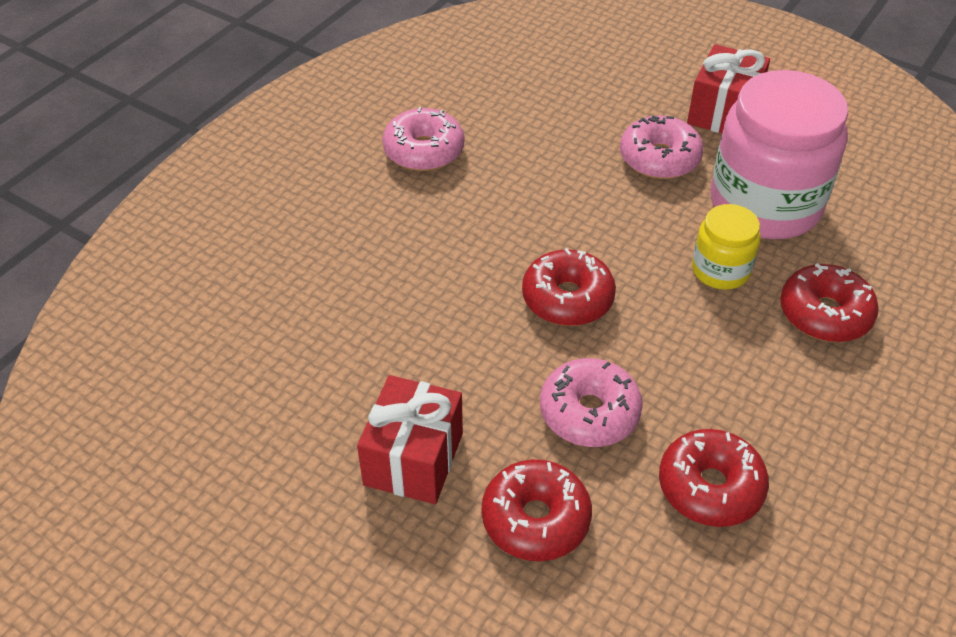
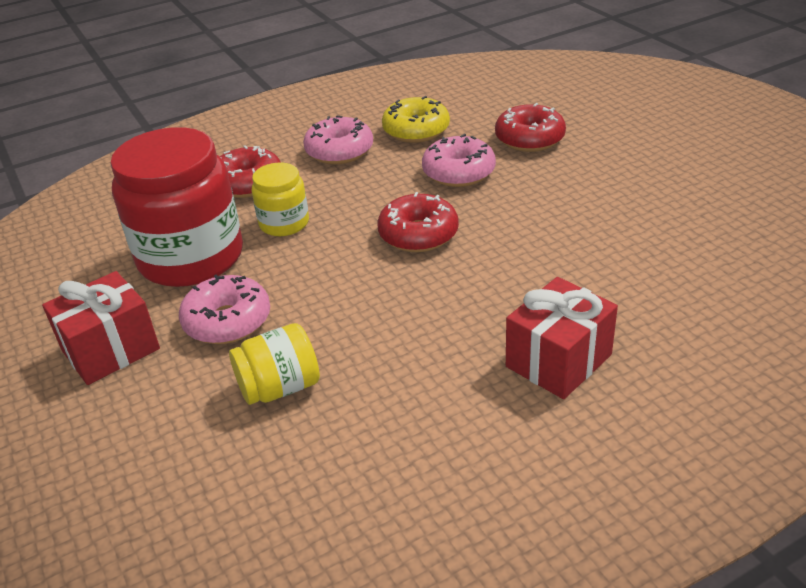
camera: 150 degrees left, 10 degrees down
red gift [357,375,463,504] -> red gift moved to [506,277,618,399]
pink donut [382,107,464,171] -> pink donut moved to [303,116,373,164]
red donut [659,429,769,527] -> yellow donut [382,96,450,143]
pink jar [711,70,848,239] -> red jar [110,127,243,287]
none -> yellow jar [229,323,320,405]

